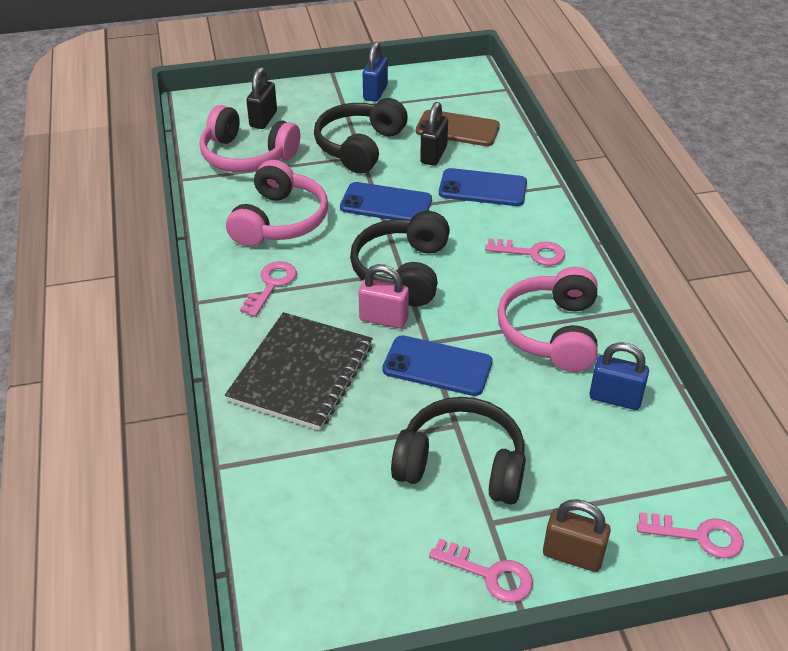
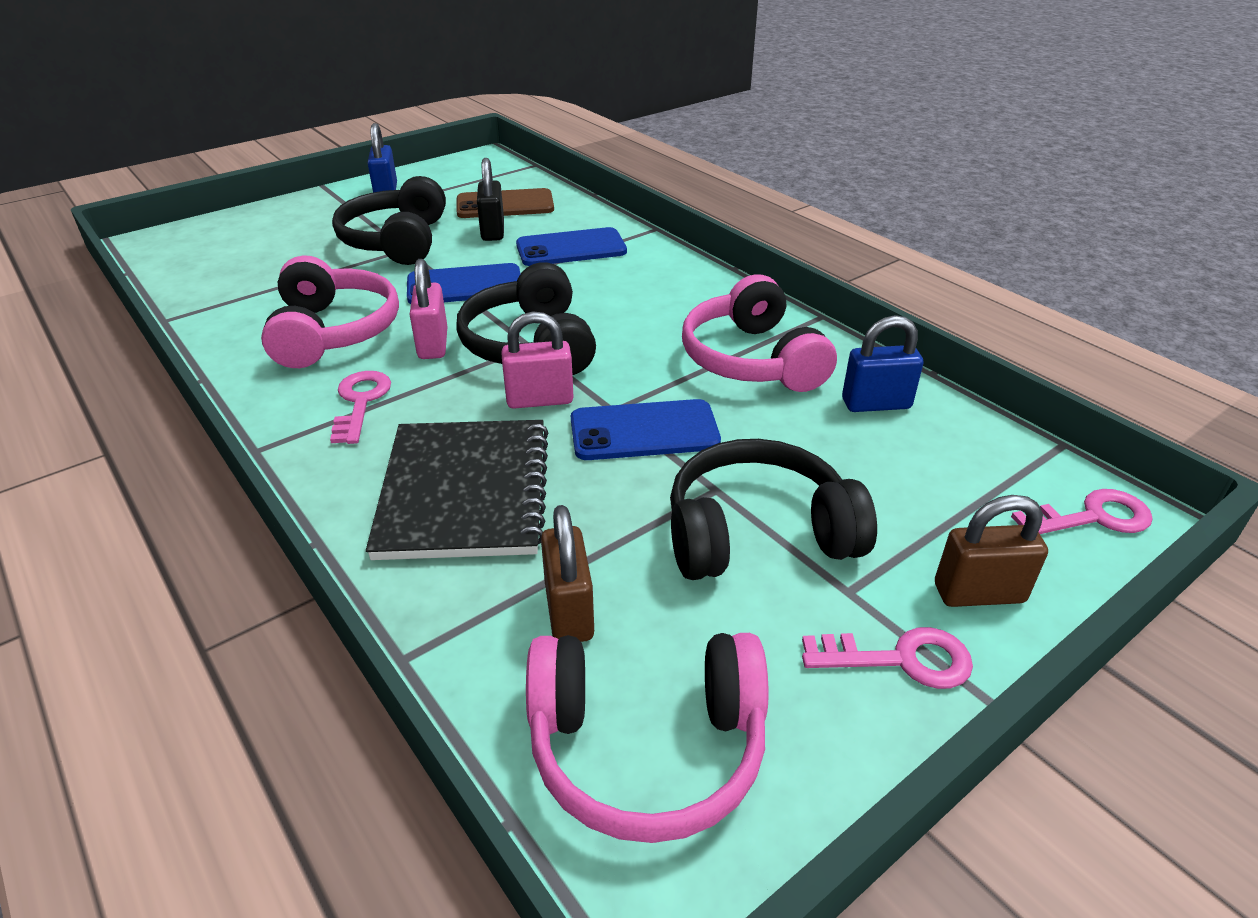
camera: 25 degrees left, 5 degrees down
pink headphones [199,105,300,172] -> pink headphones moved to [526,633,769,843]
black padlock [246,67,277,129] -> none
pink key [485,238,565,266] -> none
none -> pink padlock [410,259,447,359]
none -> brown padlock [541,505,594,642]

